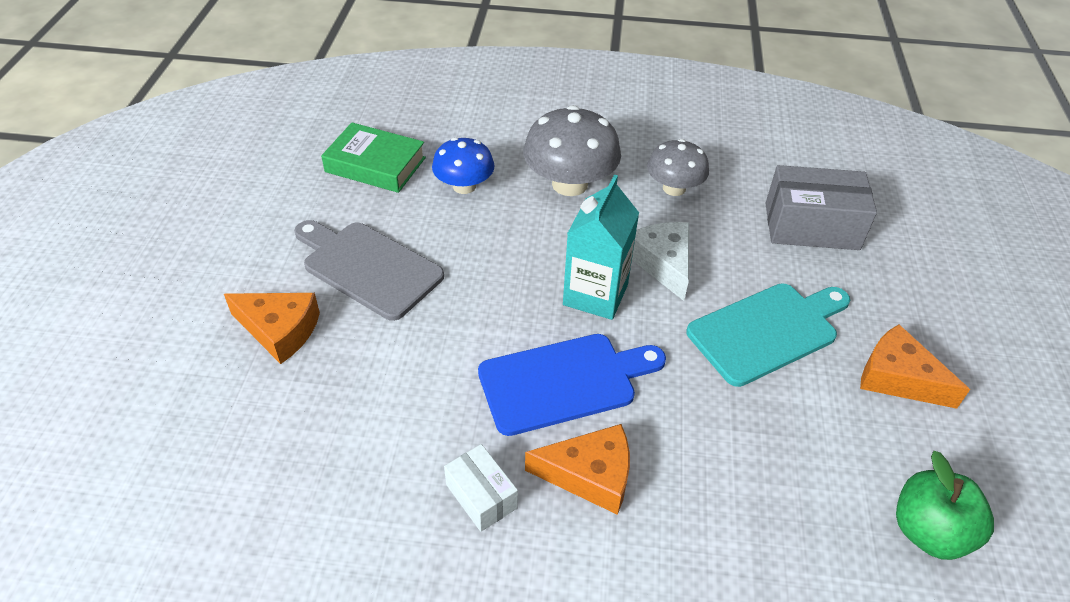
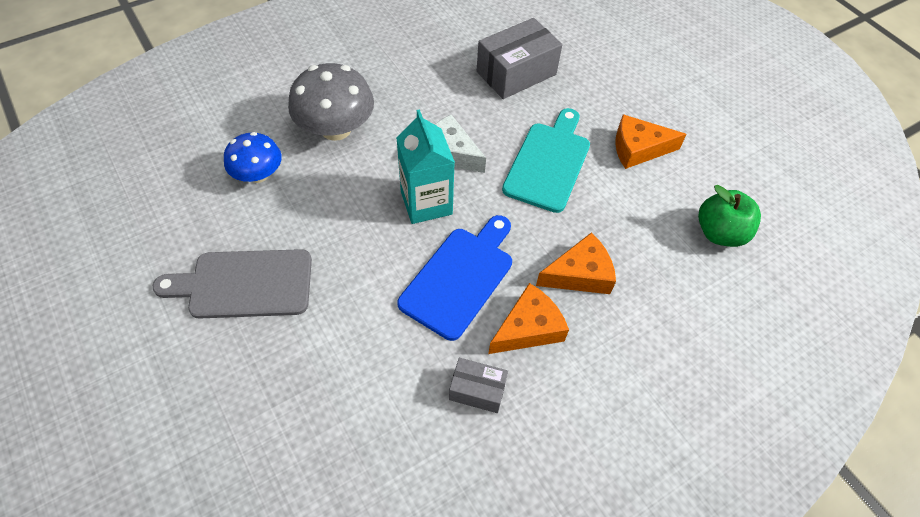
camera: 40 degrees left, 10 degrees up
orange cheese [224,293,320,364] -> orange cheese moved to [536,232,616,294]
green book [321,123,426,193] -> none
white box [444,444,518,532] -> grey box [449,358,508,413]
grey mushroom [647,139,709,196] -> none

